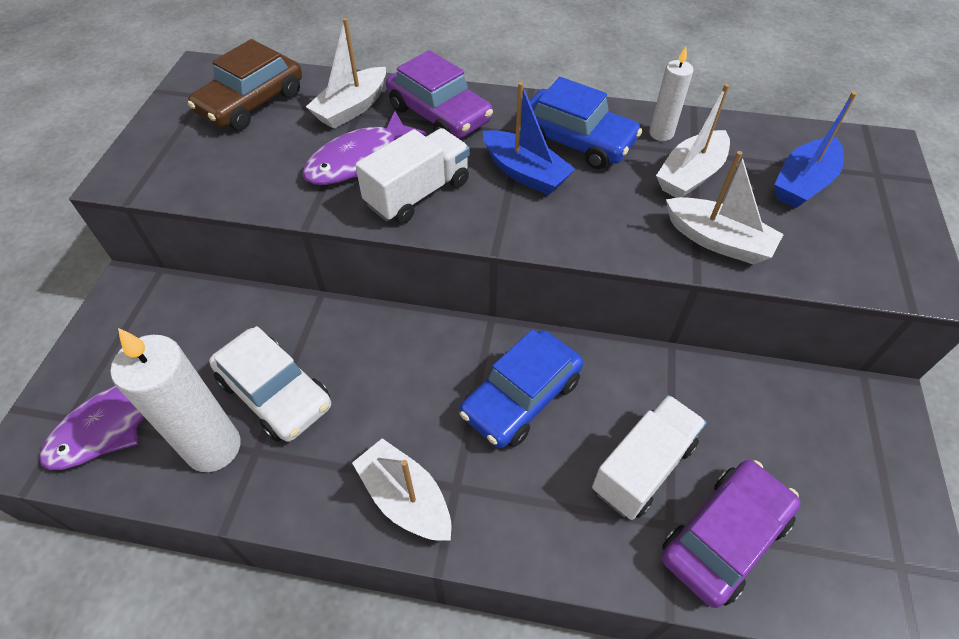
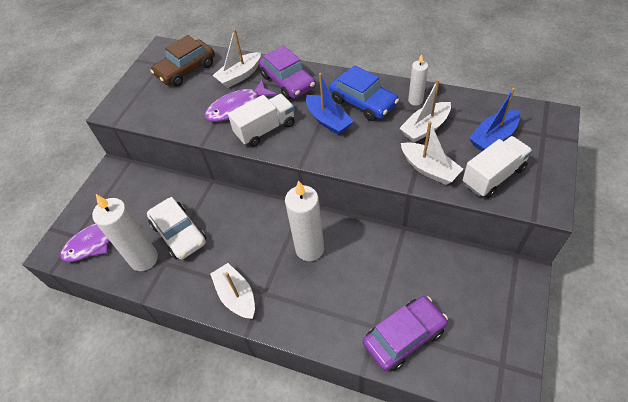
camera: 15 degrees right, 0 degrees up
blue car [460,329,583,448] -> white candle [285,180,324,261]
white truck [592,395,707,520] -> white truck moved to [463,136,533,198]

